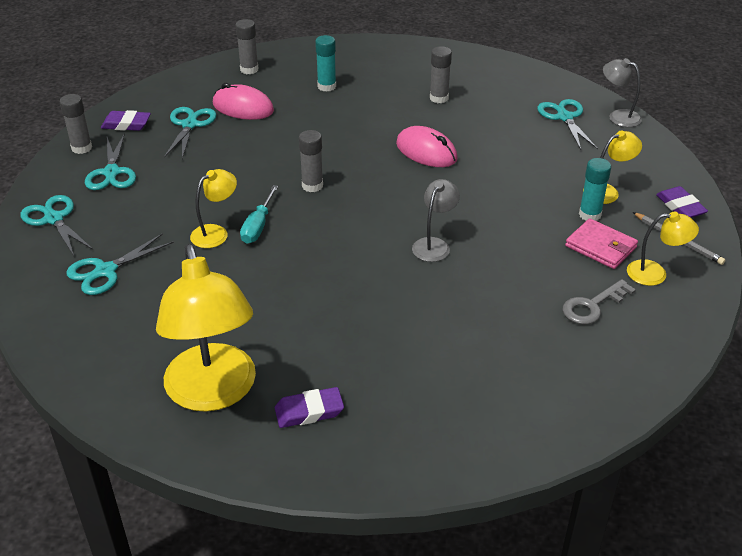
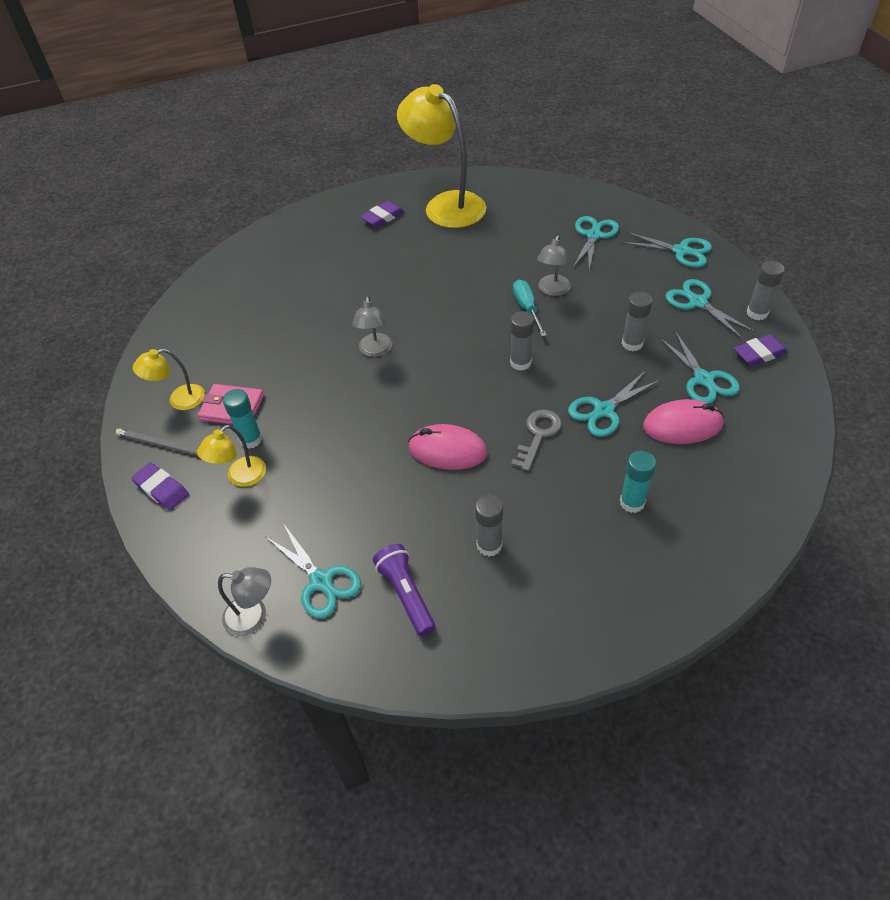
camera: 155 degrees right, 10 degrees up
yellow lamp [190,169,237,248] -> grey lamp [537,235,571,296]
grey glue stick [235,19,258,74] -> grey glue stick moved to [622,292,652,351]
grey key [563,279,636,324] -> grey key moved to [511,409,562,471]
none -> purple flashlight [373,544,436,636]
none -> turquoise scissors [568,370,661,437]

